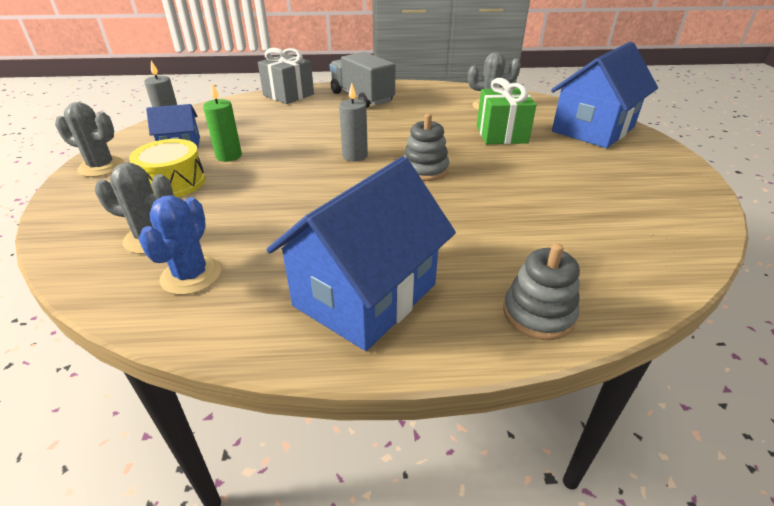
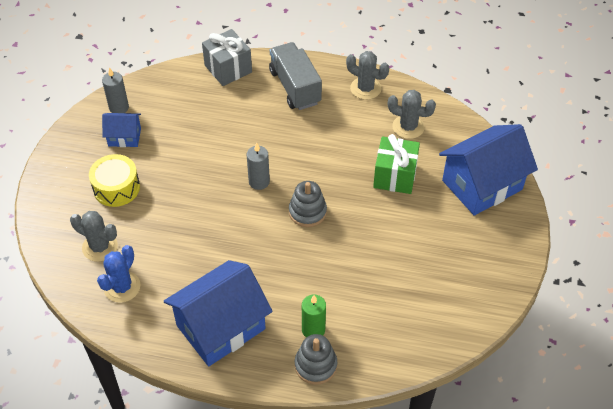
camera: 15 degrees right, 15 degrees up
grey cactus [55,102,124,177] -> grey cactus moved to [346,51,389,100]
green candle [203,83,242,162] -> green candle moved to [302,294,326,338]

